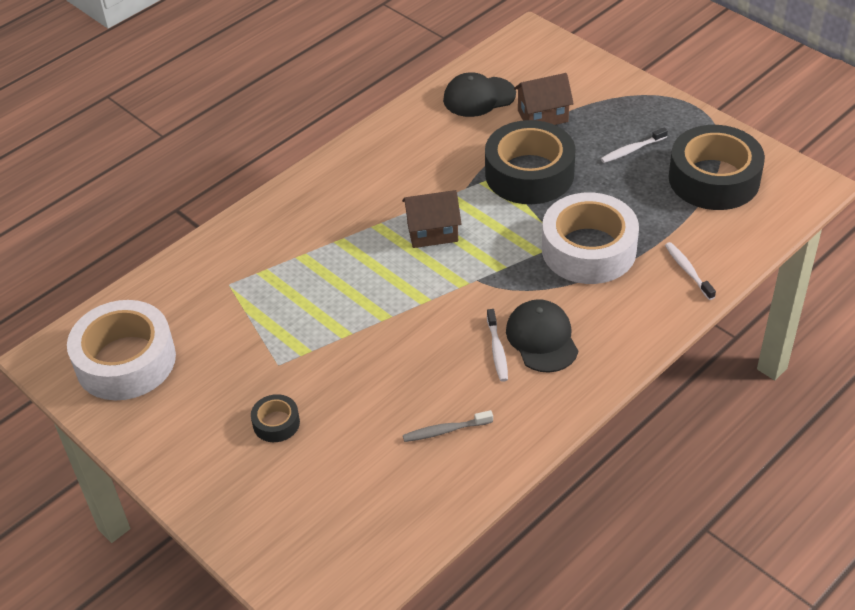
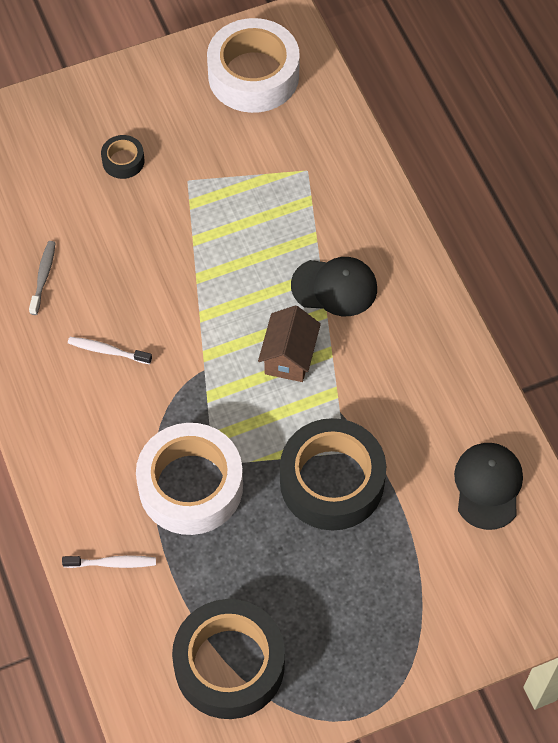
camera: 110 degrees right, 15 degrees up
black cap [506,299,578,373] -> black cap moved to [291,257,377,316]
brown house [514,73,574,125] -> none
white toothbrush [601,127,668,163] -> none

